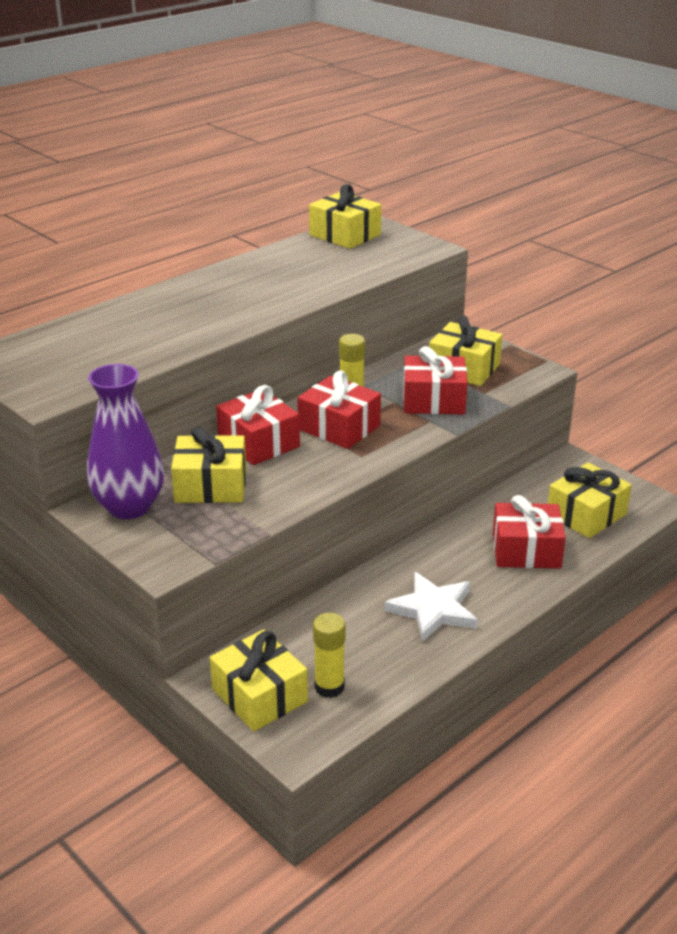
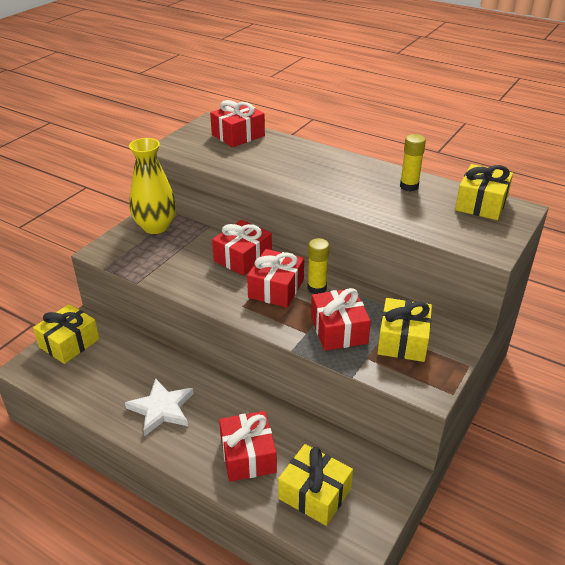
camera: 75 degrees right, 5 degrees up
purple vase [87,364,164,519] -> yellow vase [129,138,176,234]
yellow gift [171,426,246,503] -> none
yellow glue stick [313,613,346,698] -> yellow glue stick moved to [400,134,426,192]
none -> red gift [210,100,265,148]

